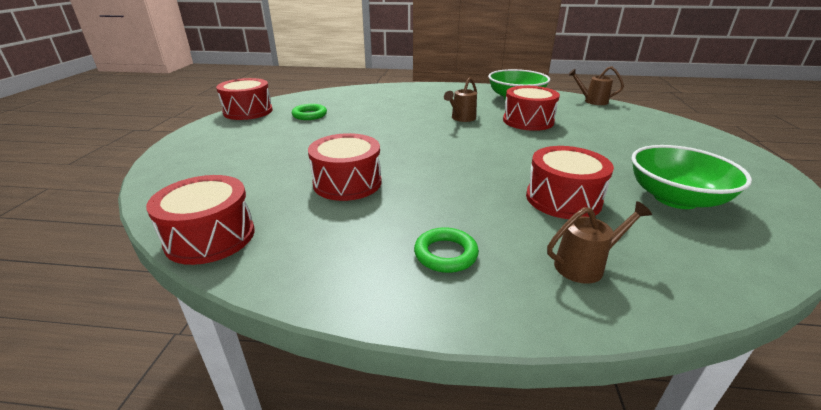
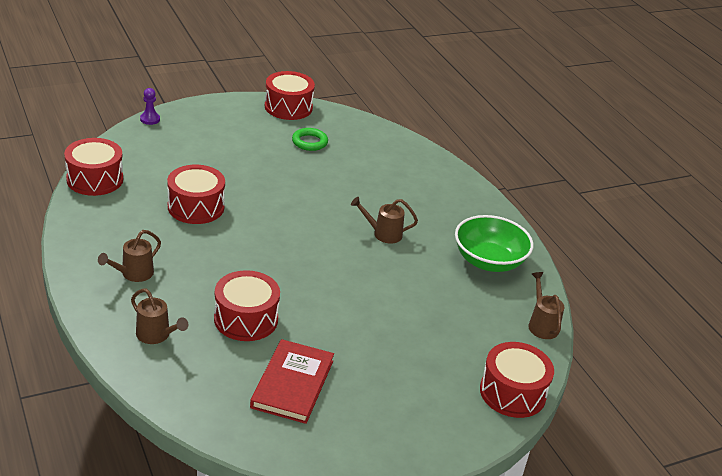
camera: 55 degrees right, 5 degrees up
green ring [414,227,479,273] -> brown watering can [98,230,161,282]
red drum [503,86,560,131] -> red drum moved to [480,342,554,418]
green bowl [631,145,752,209] -> red book [250,339,334,424]
none -> purple pawn [140,88,160,125]

